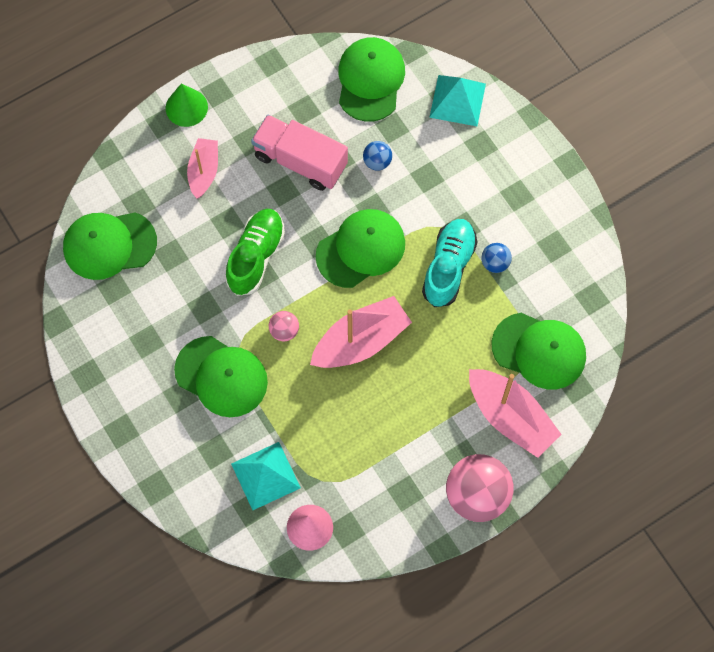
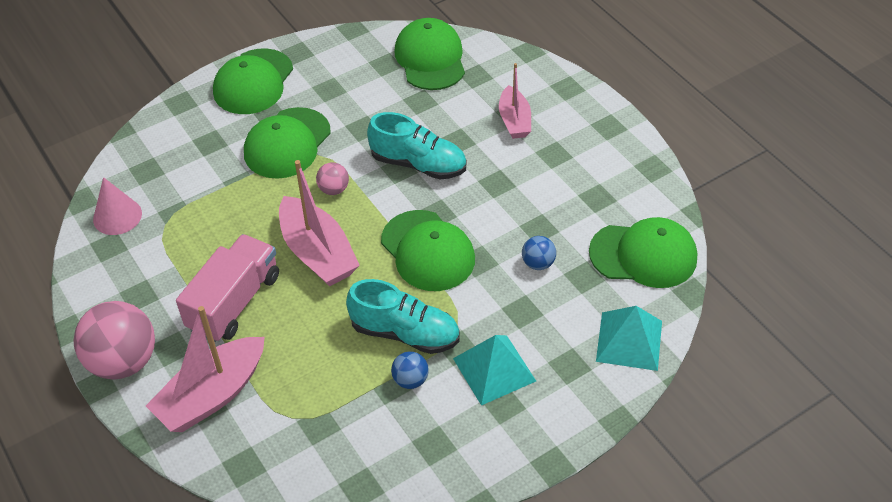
camera: 90 degrees right, 20 degrees down
green cone [166,84,208,127] -> none
pink boat [187,138,218,199] -> pink boat turned 75 degrees clockwise [499,63,531,139]
green shoe [225,209,285,296] -> turquoise shoe [367,112,466,179]
turquoise pyramid [231,442,301,510] -> turquoise pyramid moved to [453,335,536,406]
pink truck [251,115,348,191] -> pink truck moved to [176,234,279,342]
green cap [491,313,586,389] -> green cap moved to [213,48,293,114]

